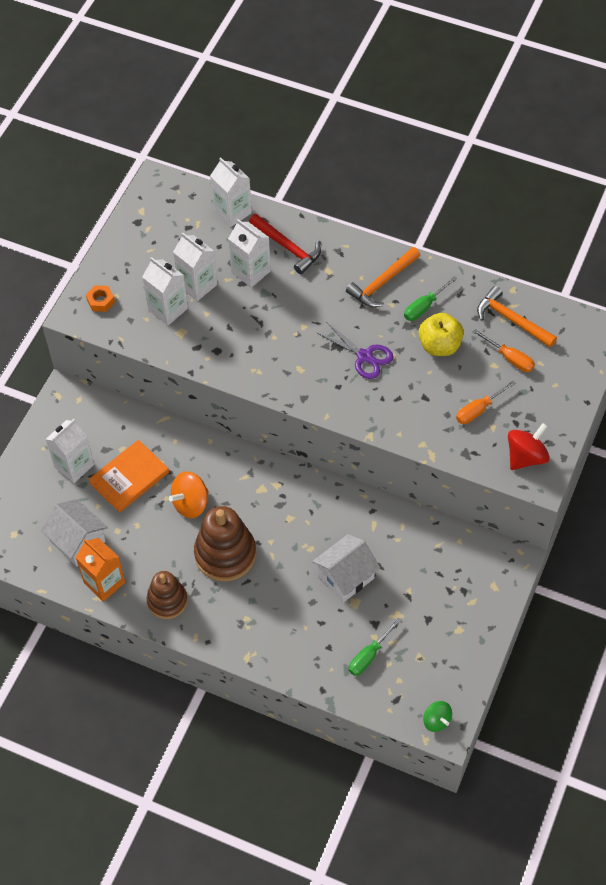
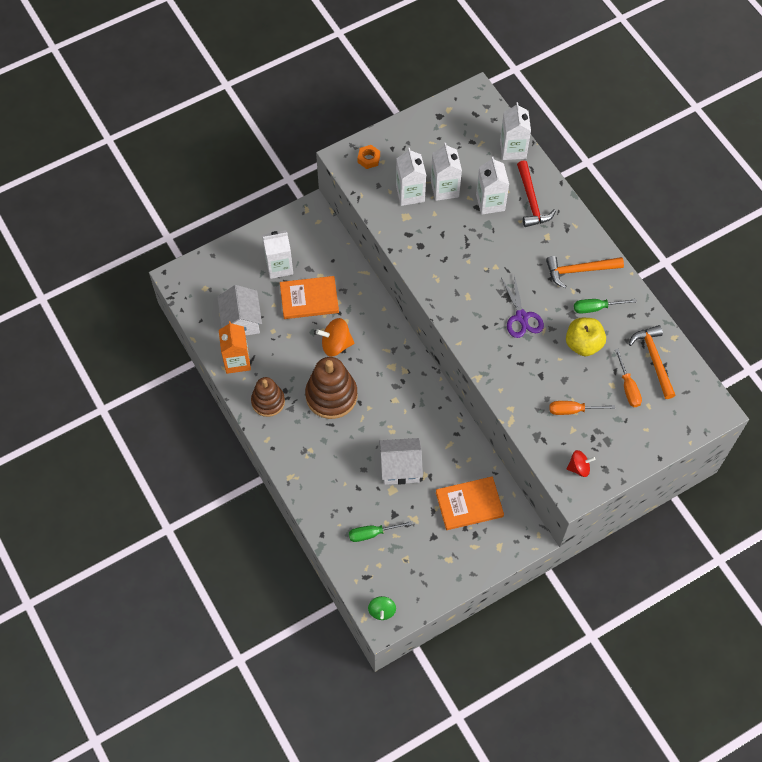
camera: 35 degrees right, 5 degrees up
red spinning top [508,423,550,470] -> red spinning top [567,450,596,477], size x0.65
none -> orange book [436,476,504,530]

